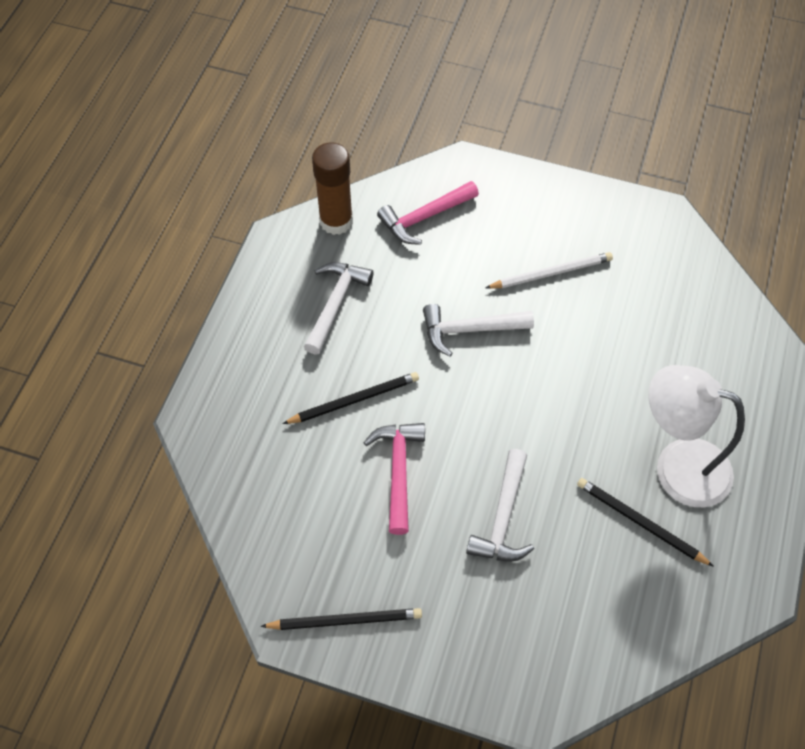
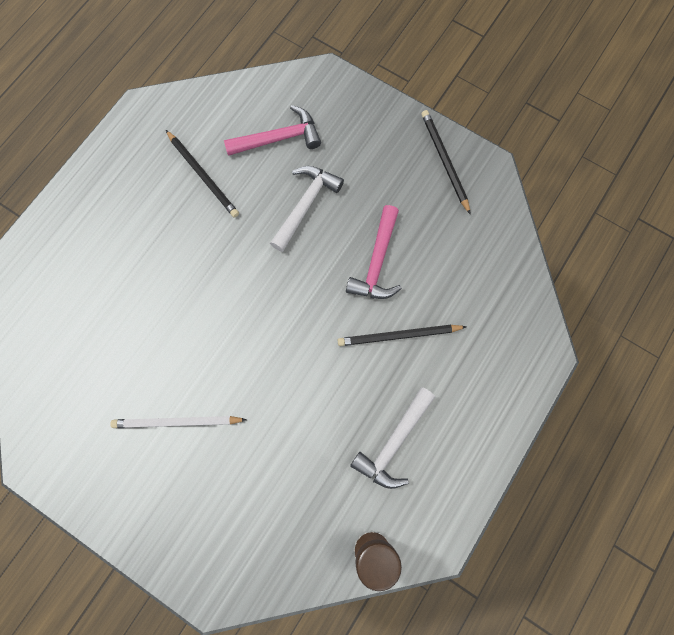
camera: 165 degrees left, 15 degrees up
black pencil [260,608,422,630] -> black pencil turned 60 degrees clockwise [421,110,471,215]
pink hammer [377,181,479,245] -> pink hammer moved to [224,105,321,156]
white hammer [423,304,534,357] -> none
white lamp [648,365,745,507] -> none

